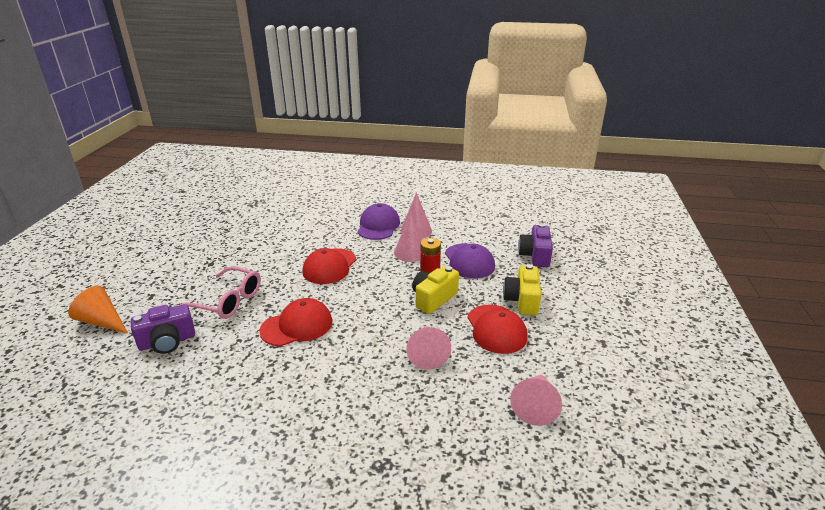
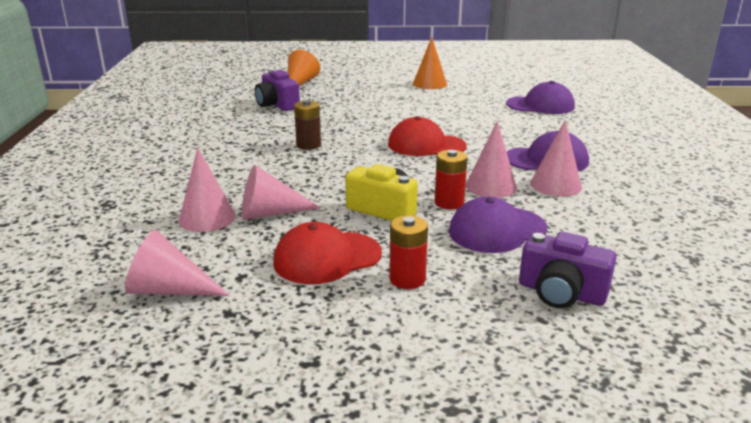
camera: 80 degrees right, 5 degrees down
pink glasses [180,266,261,319] -> none
red cap [259,298,332,346] -> brown battery [294,100,321,150]
yellow camera [503,264,541,315] -> red battery [389,215,428,289]
purple camera [518,224,553,267] -> purple camera turned 150 degrees counterclockwise [519,232,616,308]
none -> pink cone [178,148,236,232]
none -> orange cone [413,37,447,89]
none -> purple cap [506,81,575,114]

